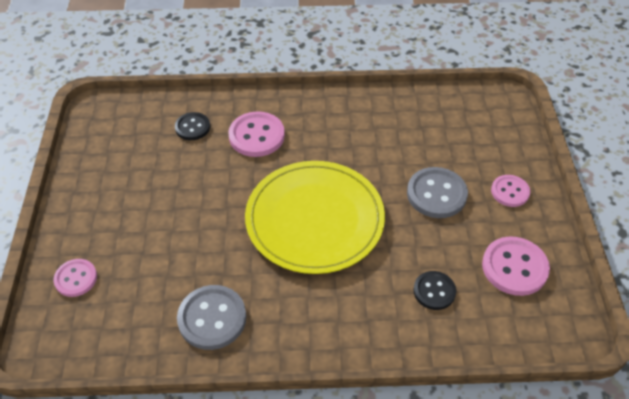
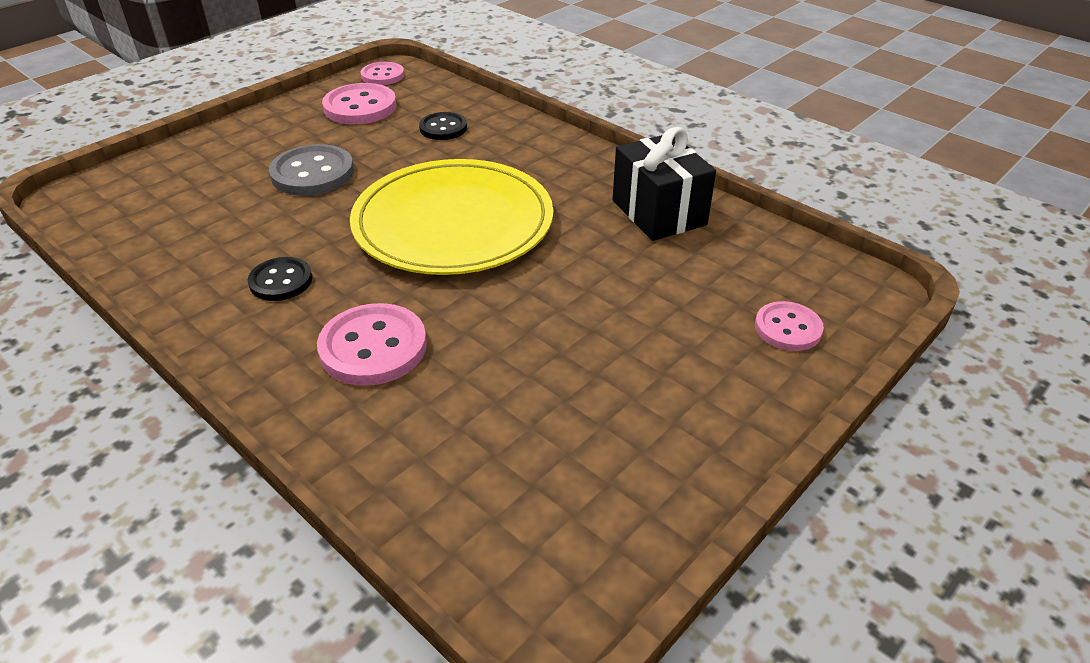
camera: 135 degrees left, 10 degrees down
black button [175,112,210,140] -> black button moved to [248,257,312,301]
grey button [177,285,246,350] -> black gift [613,127,716,241]
pink button [491,175,530,207] -> pink button moved to [360,62,404,85]

